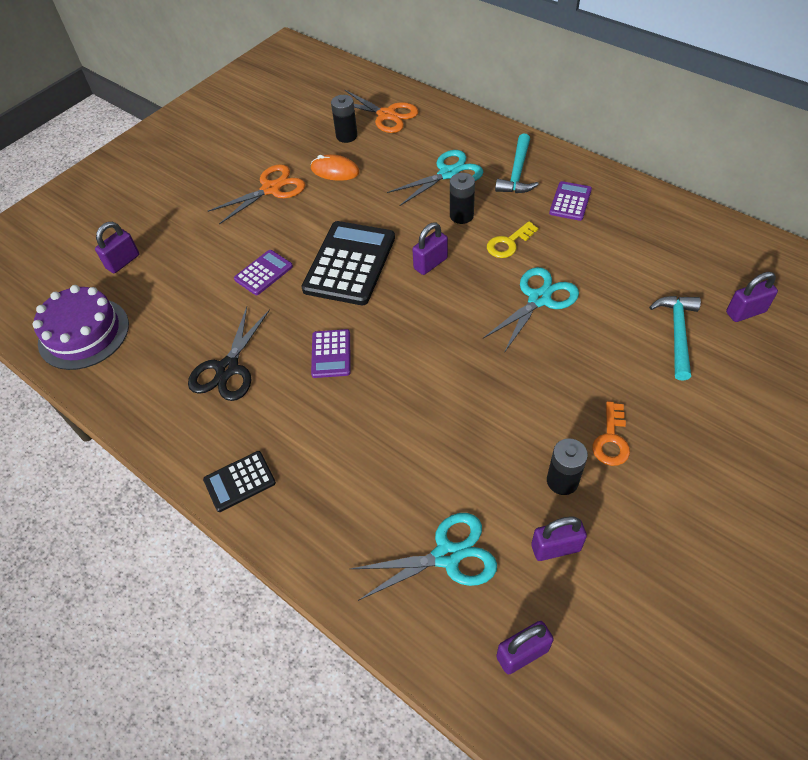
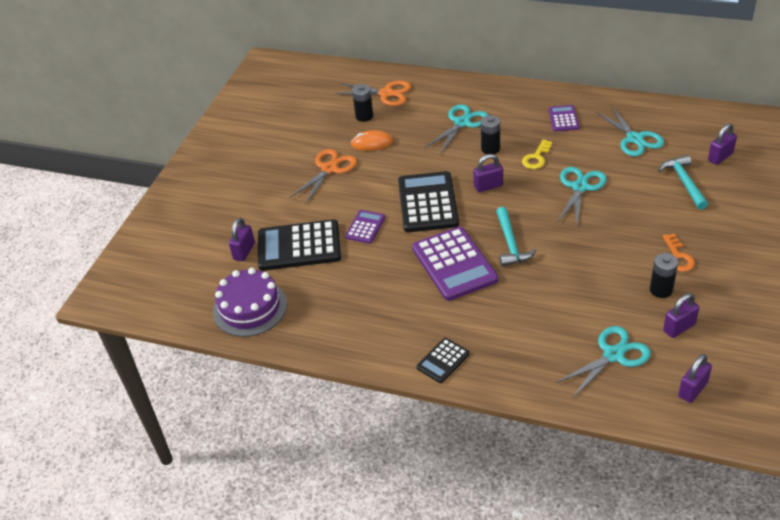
camera: 20 degrees left, 10 degrees down
black scissors [188,307,270,401] -> none
purple calculator [311,329,351,378] -> purple calculator [412,227,498,301], size x1.94
purple padlock [412,223,448,275] -> purple padlock turned 45 degrees clockwise [473,154,503,192]
turquoise hammer [495,133,539,193] -> turquoise hammer moved to [496,207,536,266]
none -> black calculator [258,219,341,271]
none -> turquoise scissors [596,105,664,156]

